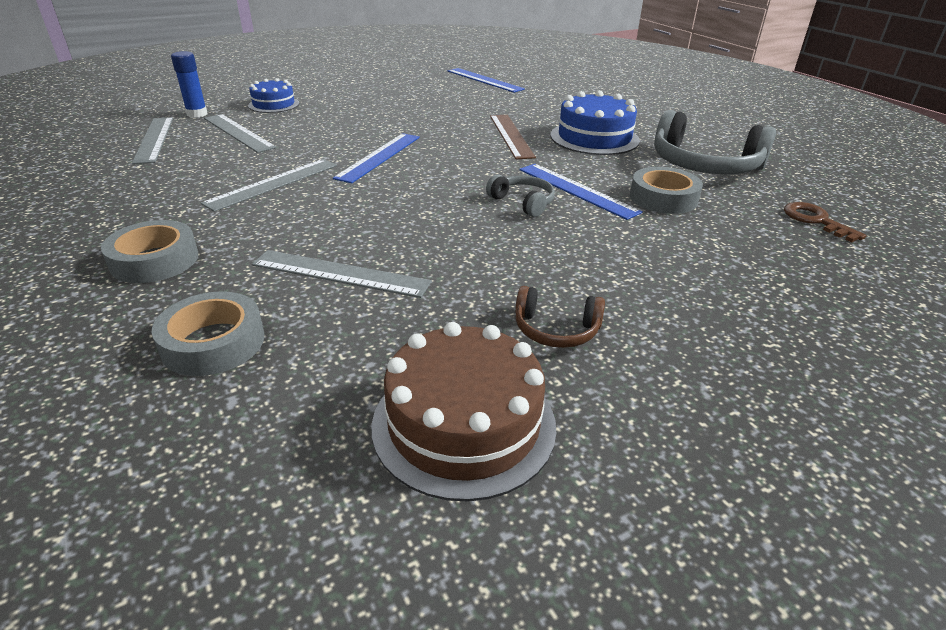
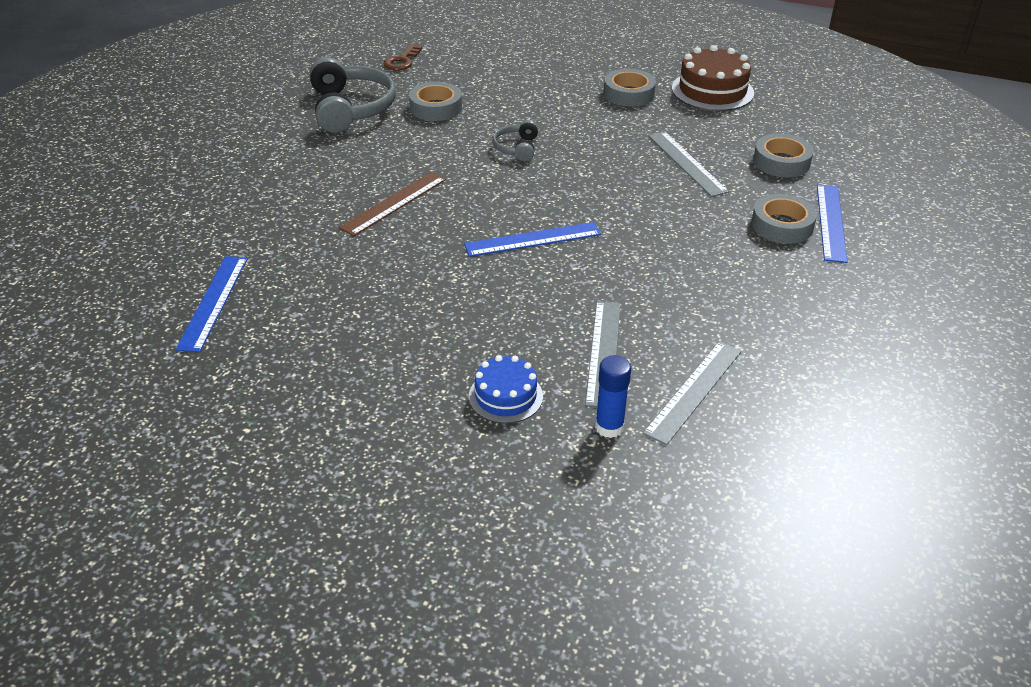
camera: 130 degrees left, 5 degrees up
grey ruler [201,159,337,212] -> none
brown headphones [515,286,605,348] -> grey tape [604,69,656,107]
blue ruler [519,164,643,220] -> blue ruler moved to [817,184,847,263]
blue cake [550,91,640,155] -> none

